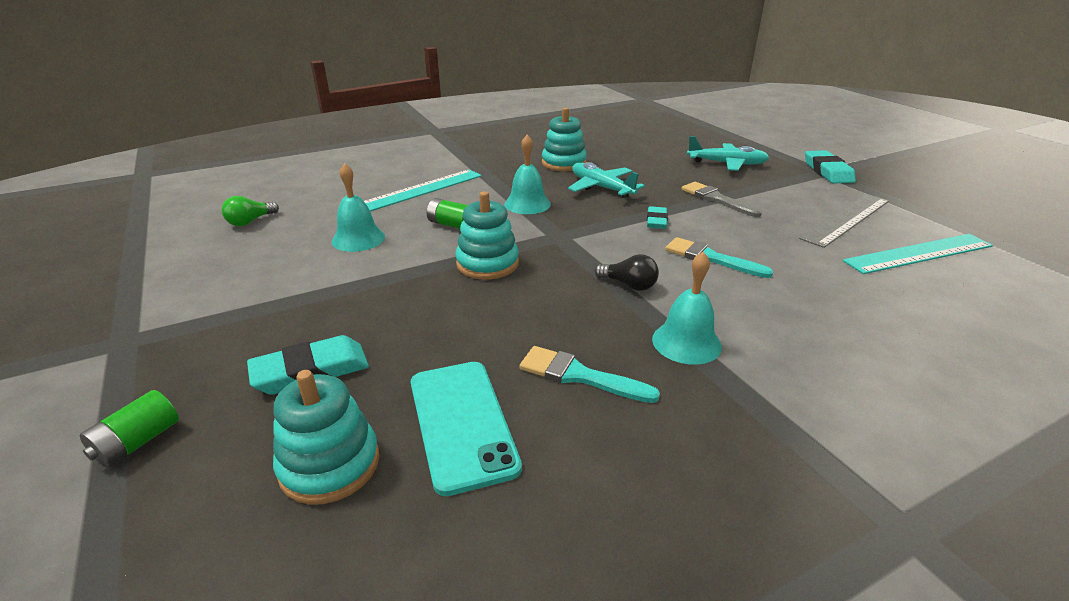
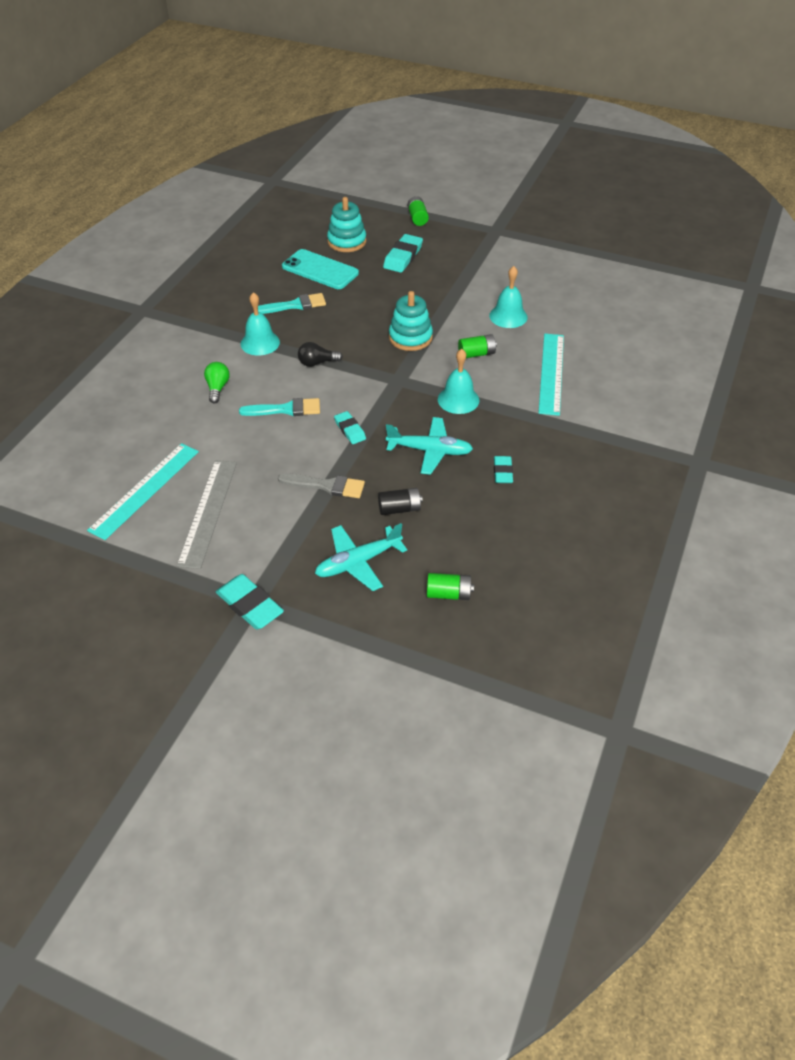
camera: 140 degrees right, 15 degrees up
green light bulb [222,196,279,226] -> green light bulb moved to [204,362,230,403]
turquoise stacking toy [542,107,587,171] -> turquoise eraser [494,456,513,483]
none -> black battery [378,488,423,515]
none -> green battery [427,573,474,600]

